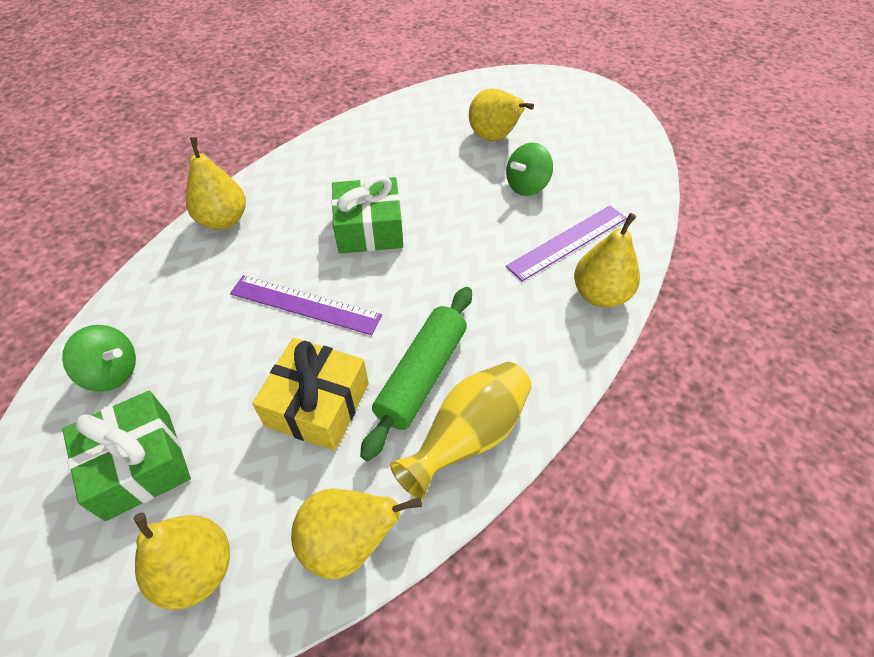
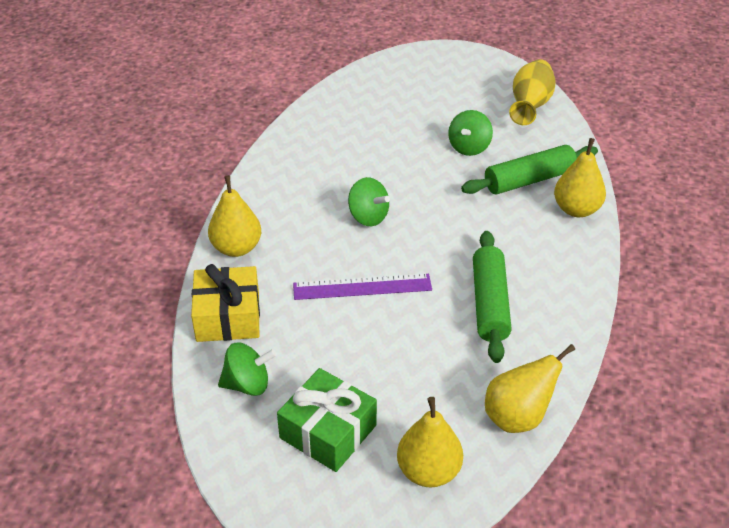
camera: 25 degrees left, 10 degrees down
yellow gift [252,338,369,451] -> yellow gift moved to [191,264,260,342]
green gift [332,175,403,254] -> green spinning top [348,177,390,226]
yellow vase [390,362,532,500] -> yellow vase moved to [509,59,556,125]
yellow pear [469,88,534,141] -> none
purple ruler [506,206,627,282] -> green rolling pin [461,145,598,194]

